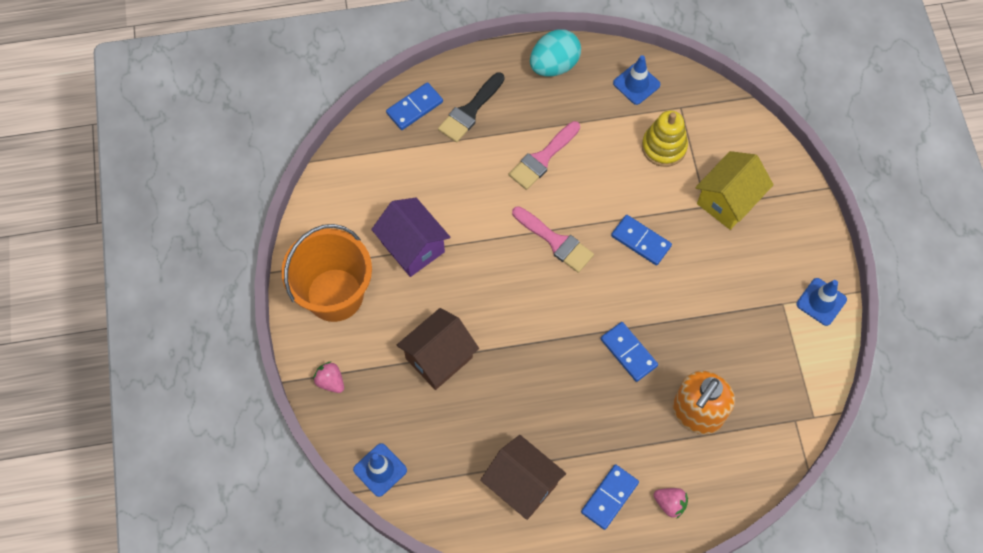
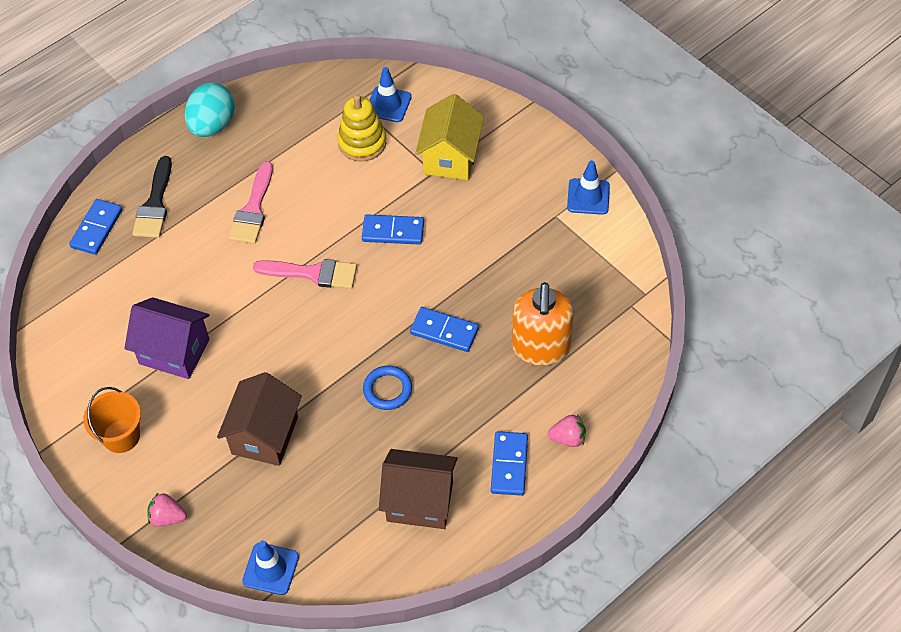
camera: 30 degrees left, 10 degrees down
orange bucket [281,224,372,322] -> orange bucket [83,387,141,453], size x0.56
blue traffic cone [613,55,661,105] -> blue traffic cone moved to [370,67,412,122]
none -> blue ring [363,366,412,410]

